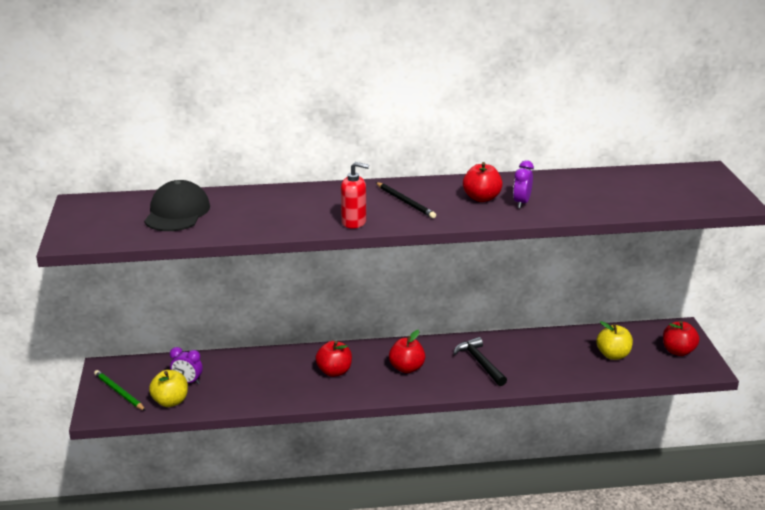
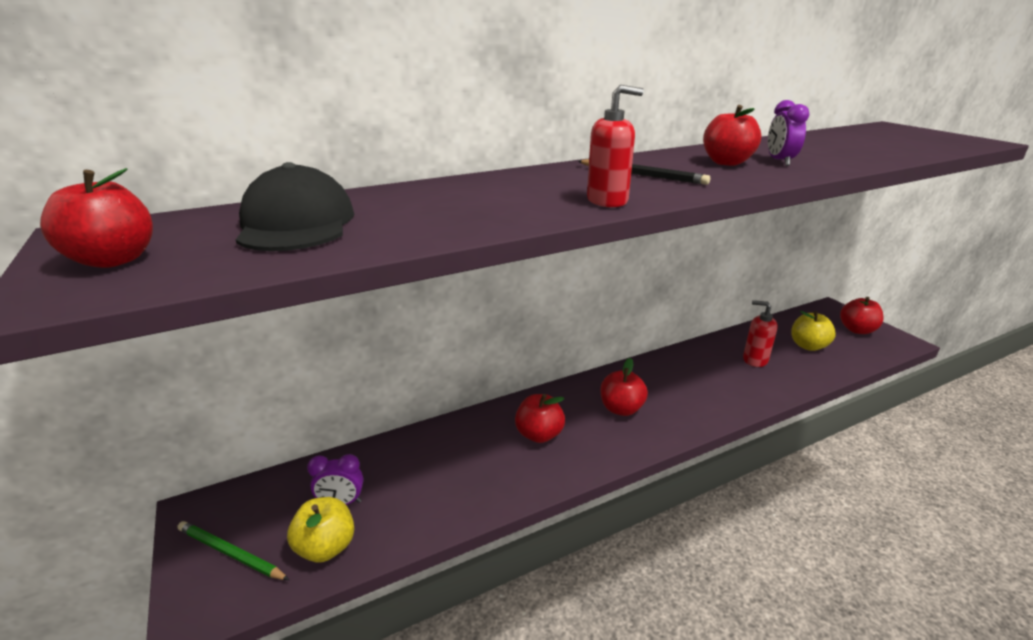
camera: 20 degrees left, 0 degrees up
black hammer [453,337,507,386] -> none
none -> red apple [40,168,153,268]
none -> red soap dispenser [743,300,778,367]

